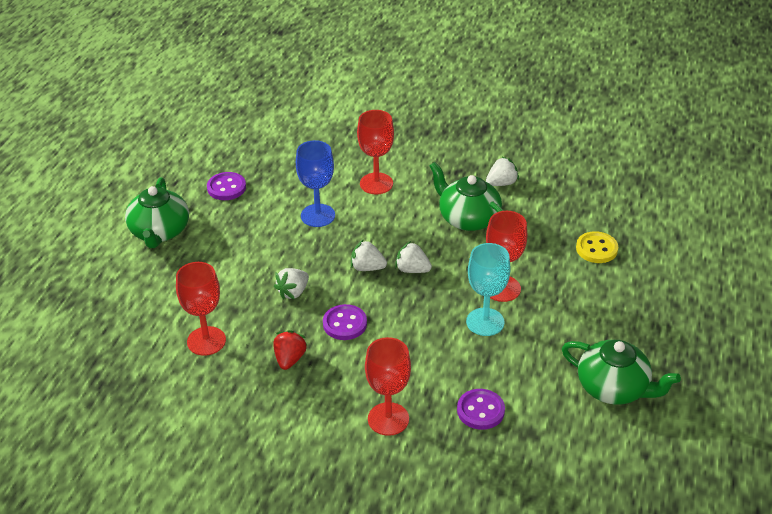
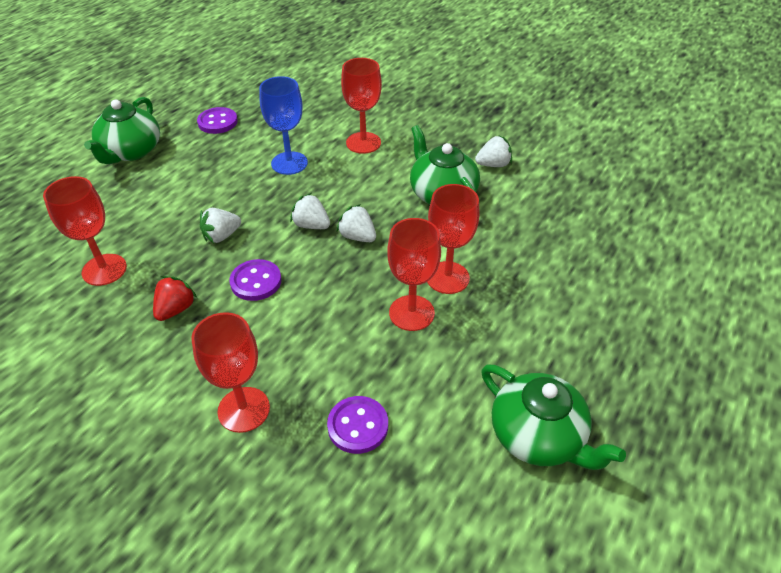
camera: 15 degrees right, 5 degrees up
turquoise goblet [466,243,511,336] -> red goblet [387,218,441,331]
yellow button [576,231,618,263] -> none

